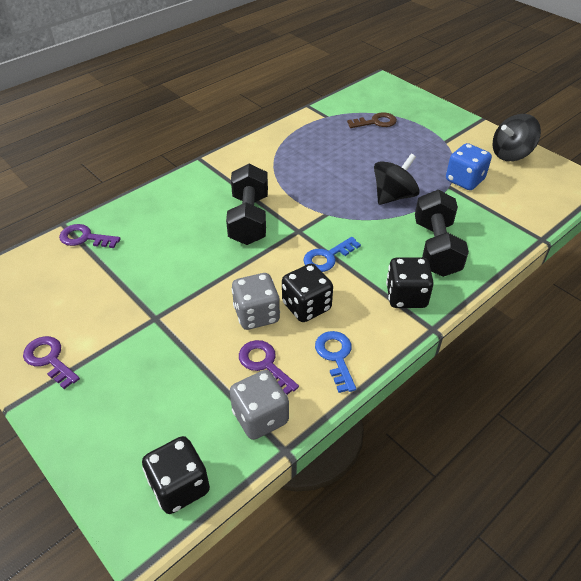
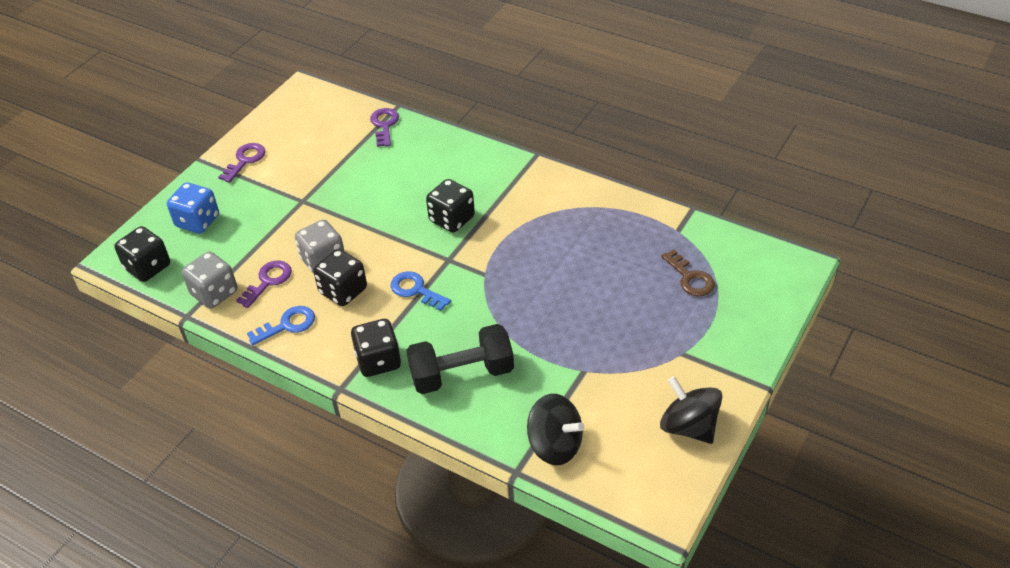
camera: 75 degrees right, 0 degrees up
black dumbbell [226,164,268,245] -> black dice [426,179,475,233]
black spinning top [374,154,420,205] -> black spinning top moved to [527,394,584,465]
blue dice [446,143,492,190] -> blue dice moved to [167,182,219,234]

